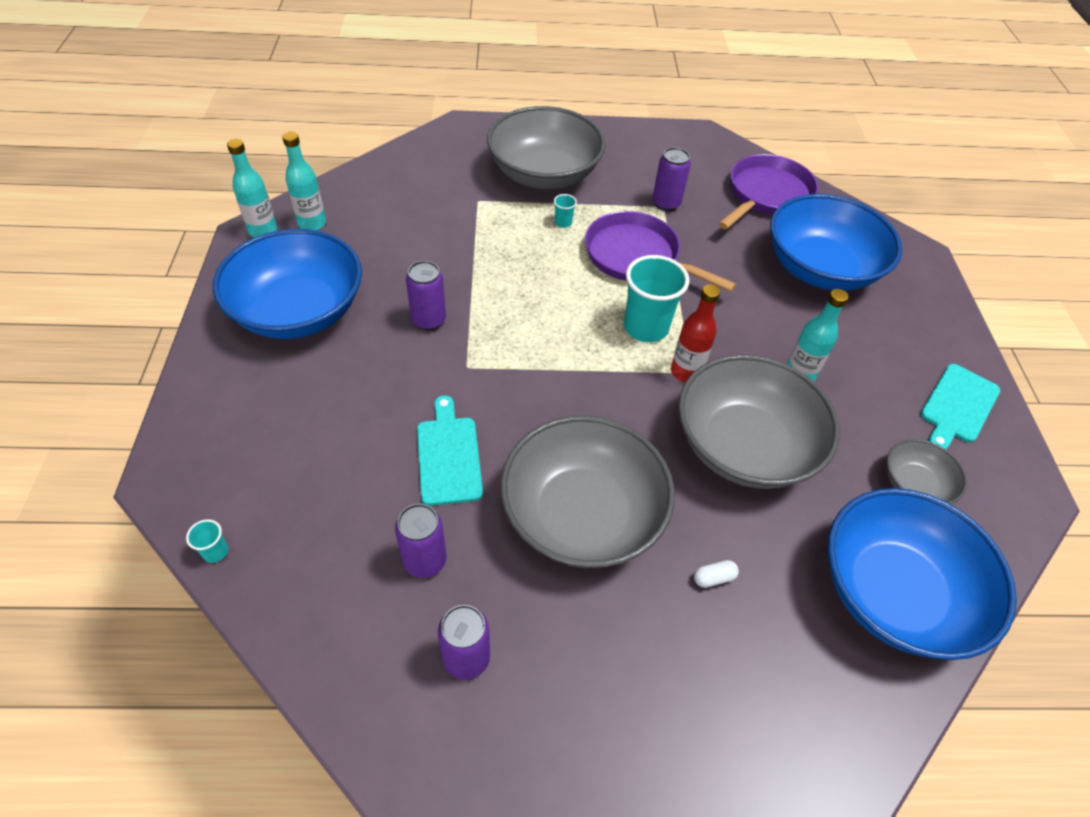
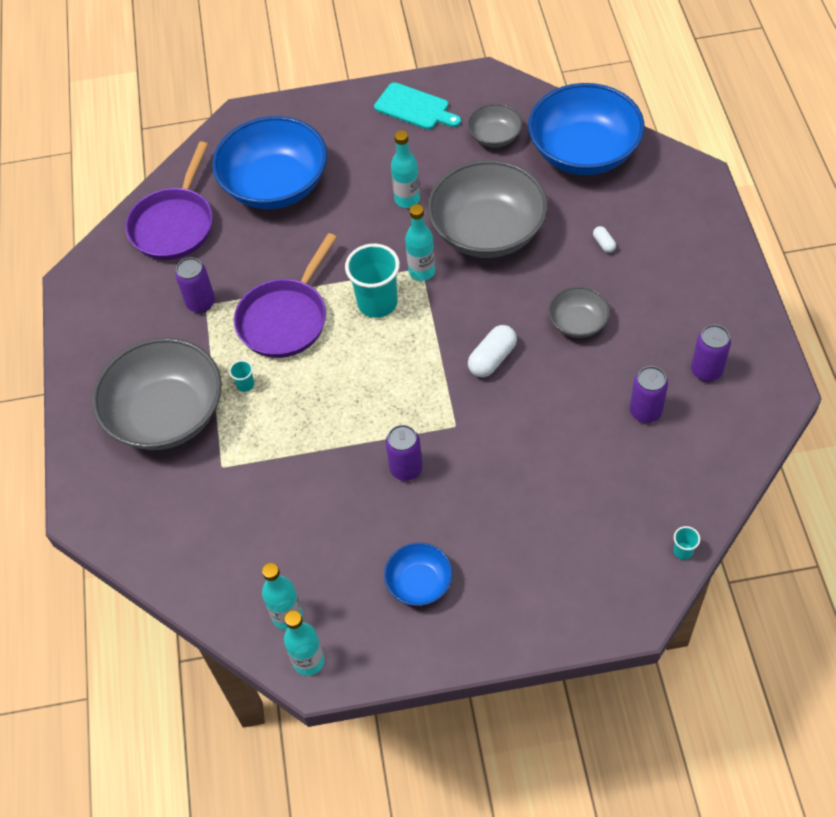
camera: 90 degrees left, 5 degrees up
blue bowl [213,229,362,339] -> blue bowl [384,543,453,606], size x0.49
turquoise cutting board [417,395,483,506] -> none
grey bowl [500,416,675,568] -> grey bowl [548,286,610,338], size x0.49
red bottle [671,284,720,382] -> turquoise bottle [405,204,435,281]
purple pan [718,154,818,229] -> purple pan turned 105 degrees counterclockwise [126,141,213,260]
none -> white capsule [468,325,517,377]

